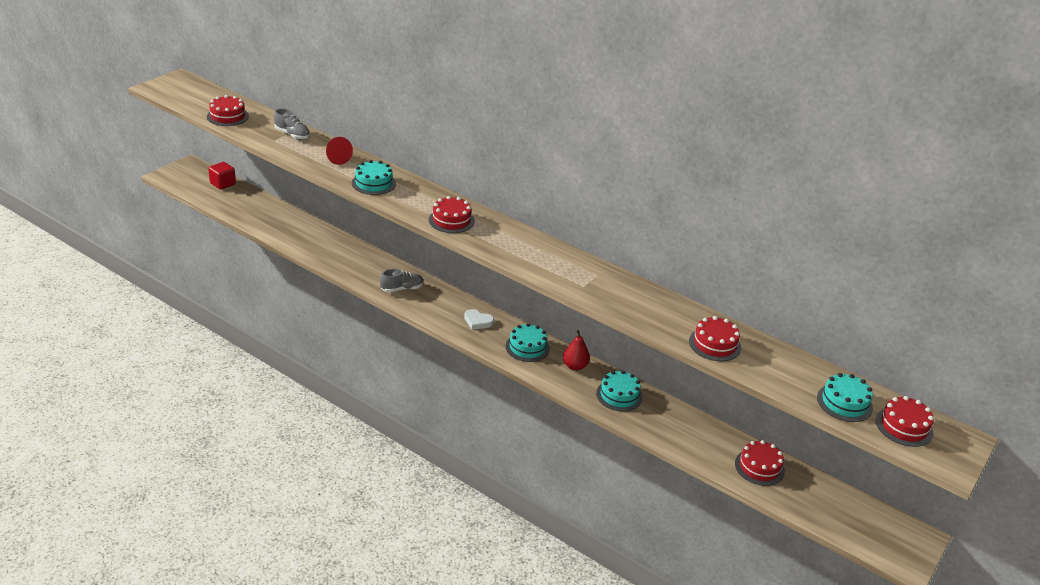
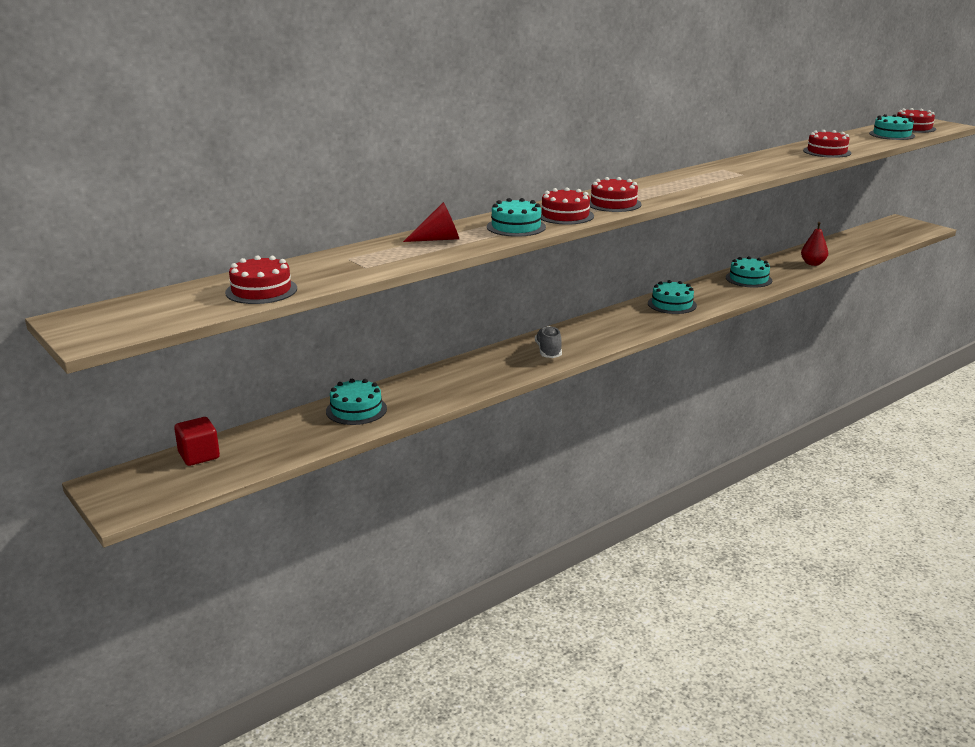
camera: 70 degrees left, 10 degrees down
grey shoe [274,108,310,140] -> none
white heart [464,309,494,330] -> none
red pear [563,330,590,371] -> red pear moved to [801,222,828,266]
red cake [735,440,785,486] -> red cake moved to [541,187,594,224]
none -> turquoise cake [326,379,387,425]

